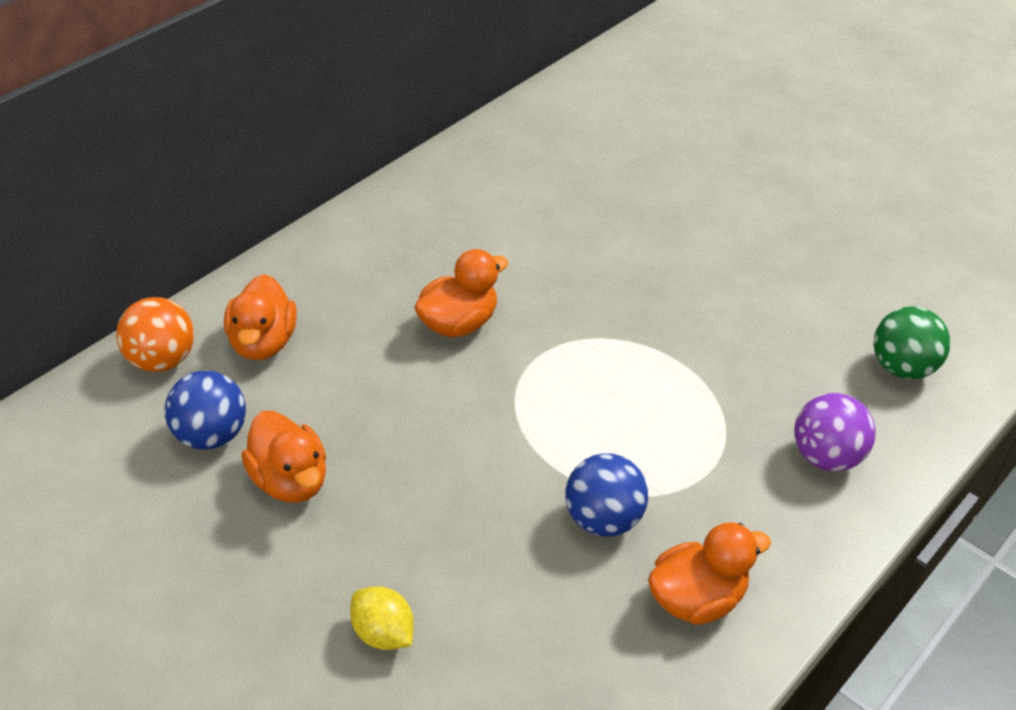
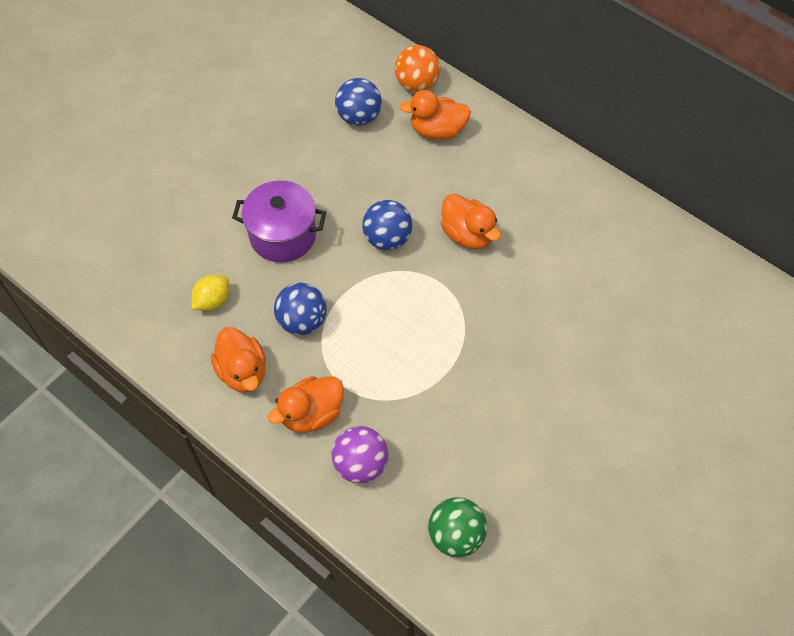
camera: 90 degrees right, 15 degrees up
orange duck [241,411,326,503] -> orange duck moved to [268,376,344,433]
yellow lemon [350,586,414,650] -> yellow lemon moved to [191,275,229,311]
none -> purple pot [232,180,326,263]
none -> blue ball [362,200,412,250]

